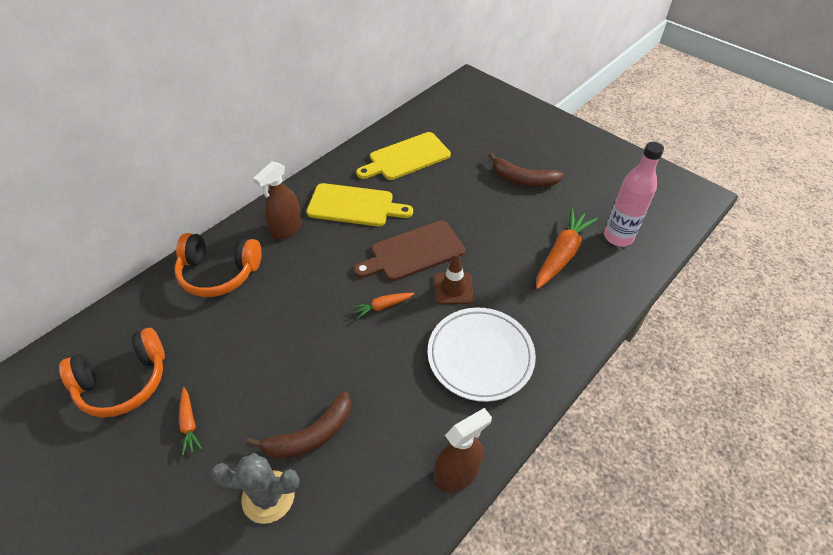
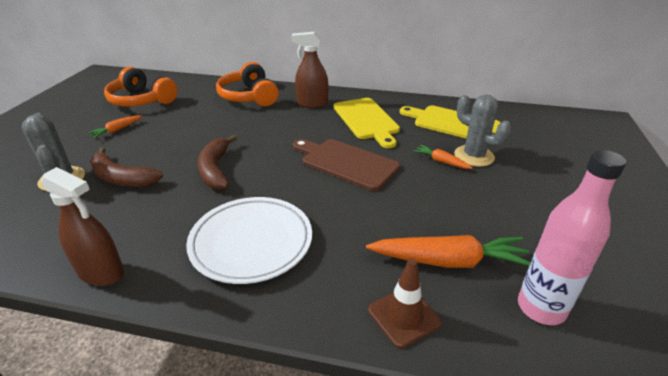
camera: 60 degrees right, 15 degrees down
orange carrot [352,293,414,319] -> orange carrot moved to [413,145,473,169]
brown traffic cone [434,252,473,304] -> brown traffic cone moved to [368,258,442,348]
brown banana [488,153,563,187] -> brown banana moved to [198,135,237,190]
none -> grey cactus [454,95,511,167]

